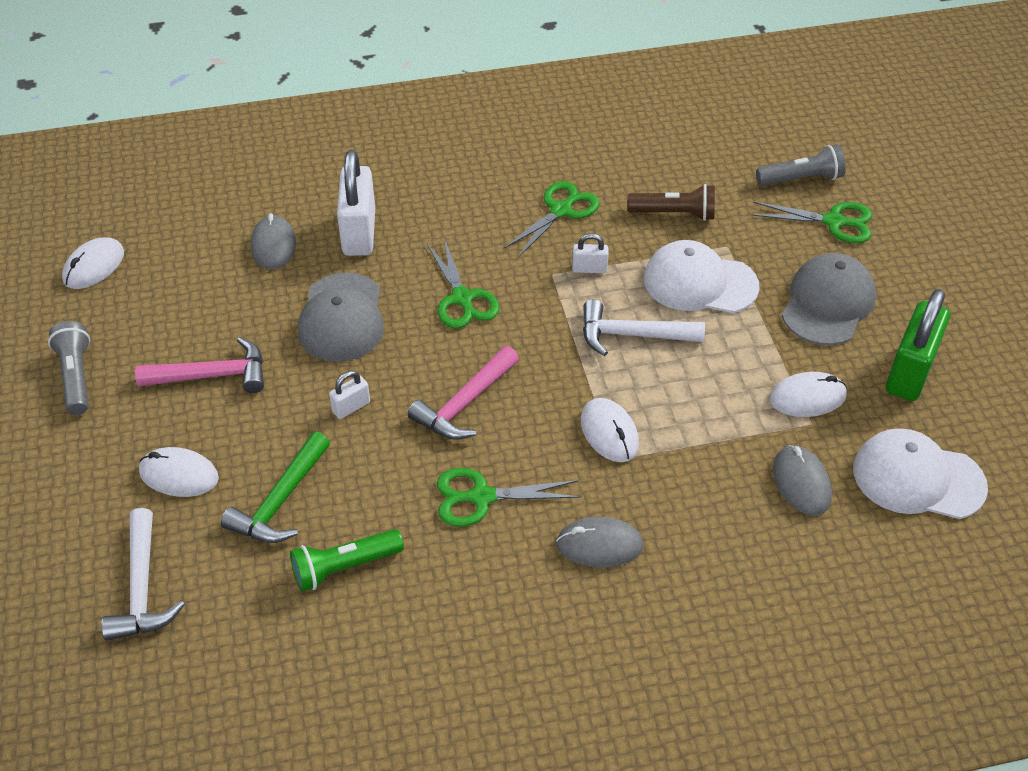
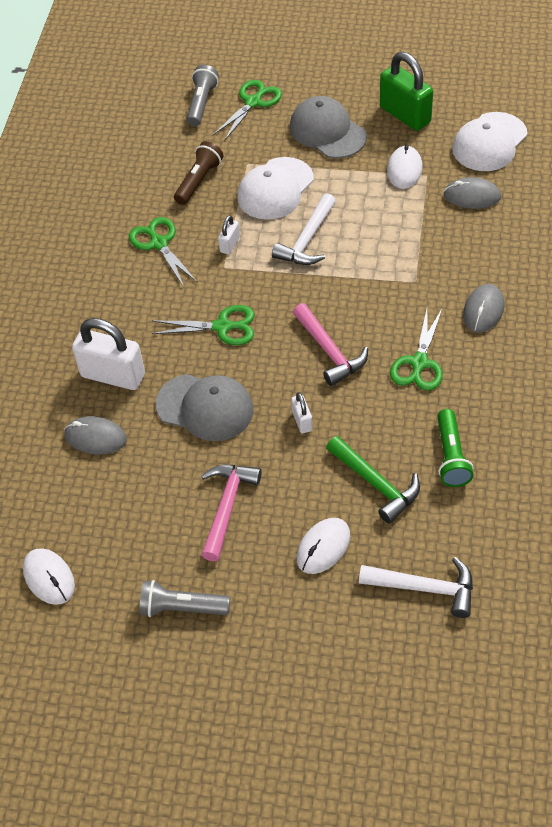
camera: 65 degrees left, 5 degrees up
white mouse [581,398,639,462] -> none

